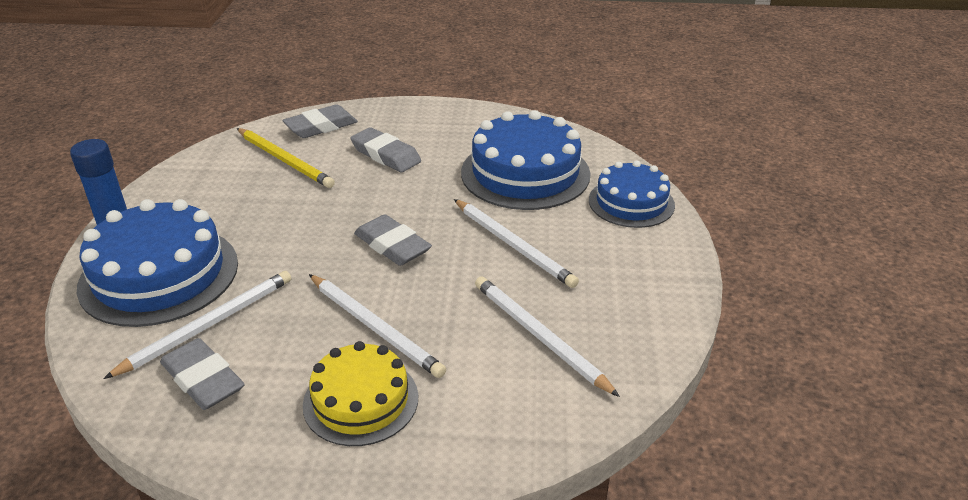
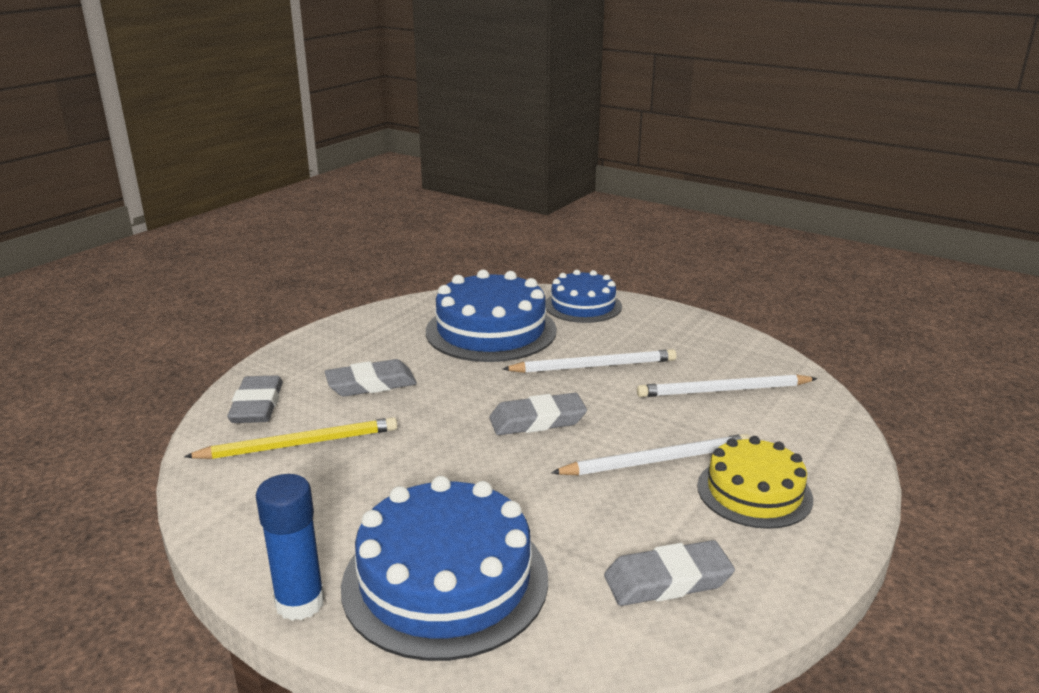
camera: 60 degrees left, 10 degrees down
white pencil [103,271,291,379] -> none

